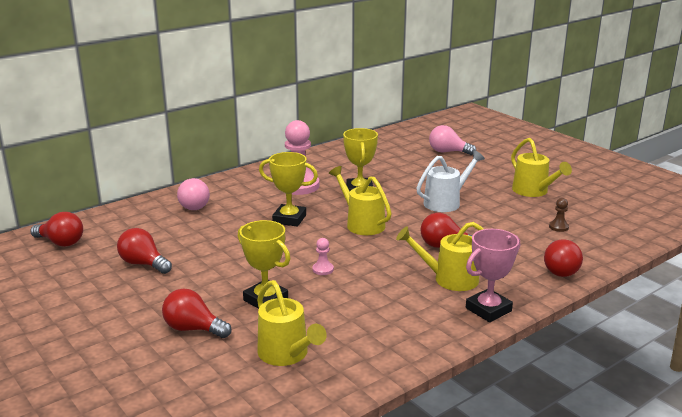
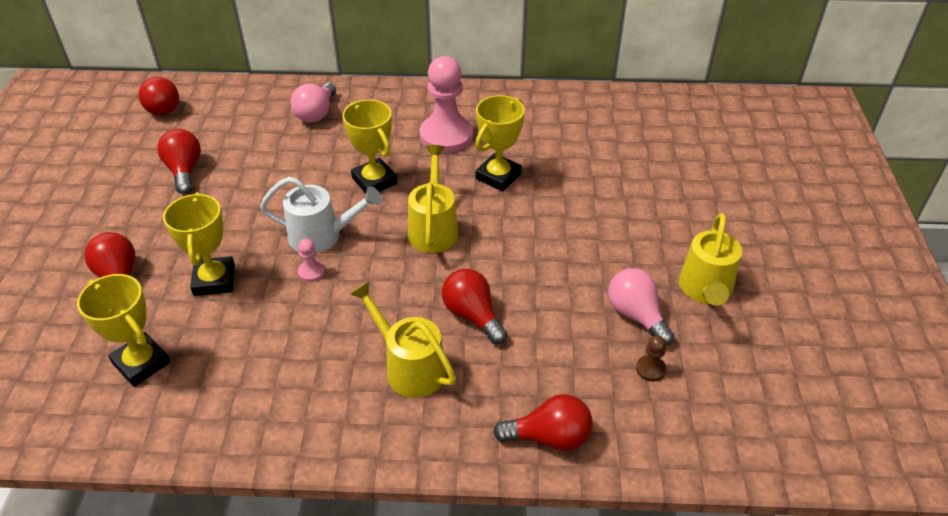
camera: 40 degrees right, 20 degrees up
yellow watering can [257,280,327,366] -> yellow trophy [77,274,170,387]
white watering can [416,150,485,212] -> white watering can moved to [260,177,382,254]
pink light bulb [429,125,476,155] -> pink light bulb moved to [608,268,674,346]
pink trophy [466,229,520,322] -> none
red light bulb [544,239,583,277] -> red light bulb turned 135 degrees counterclockwise [493,394,593,451]

